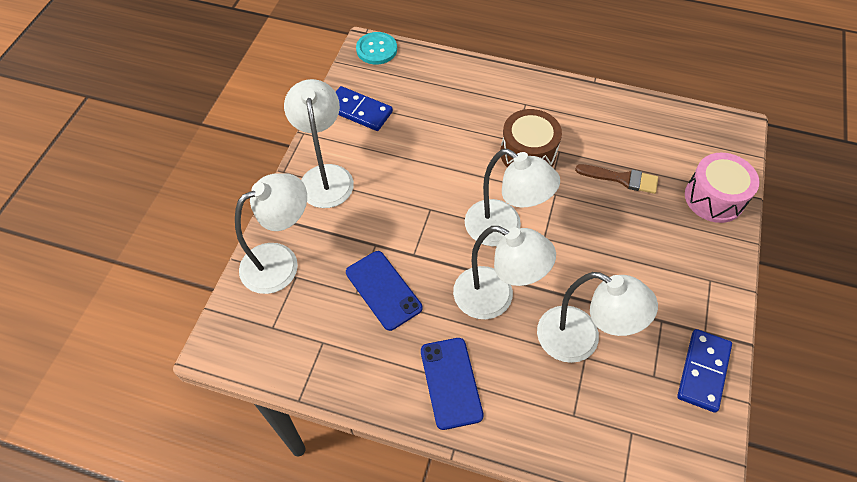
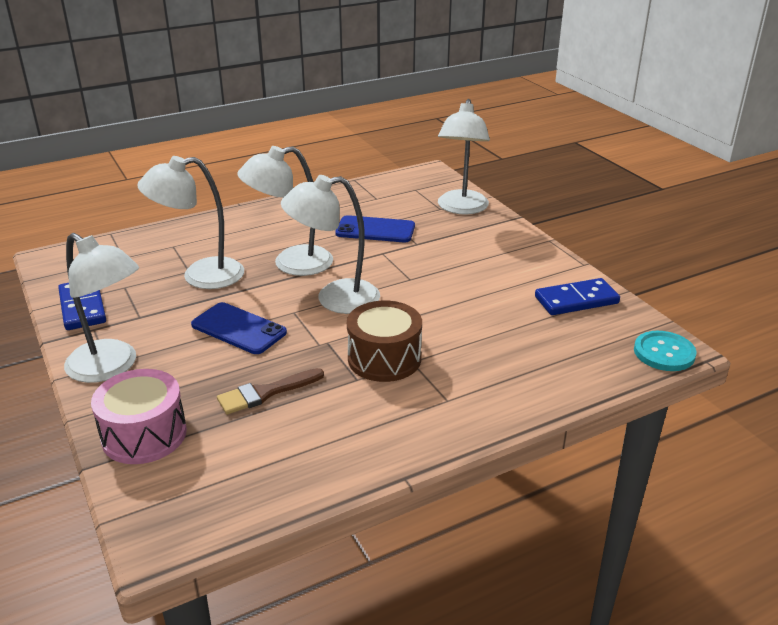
camera: 135 degrees right, 25 degrees down
white lamp [284,79,354,208] -> white lamp moved to [64,233,139,383]
blue phone [421,338,484,430] -> blue phone moved to [191,302,287,354]

